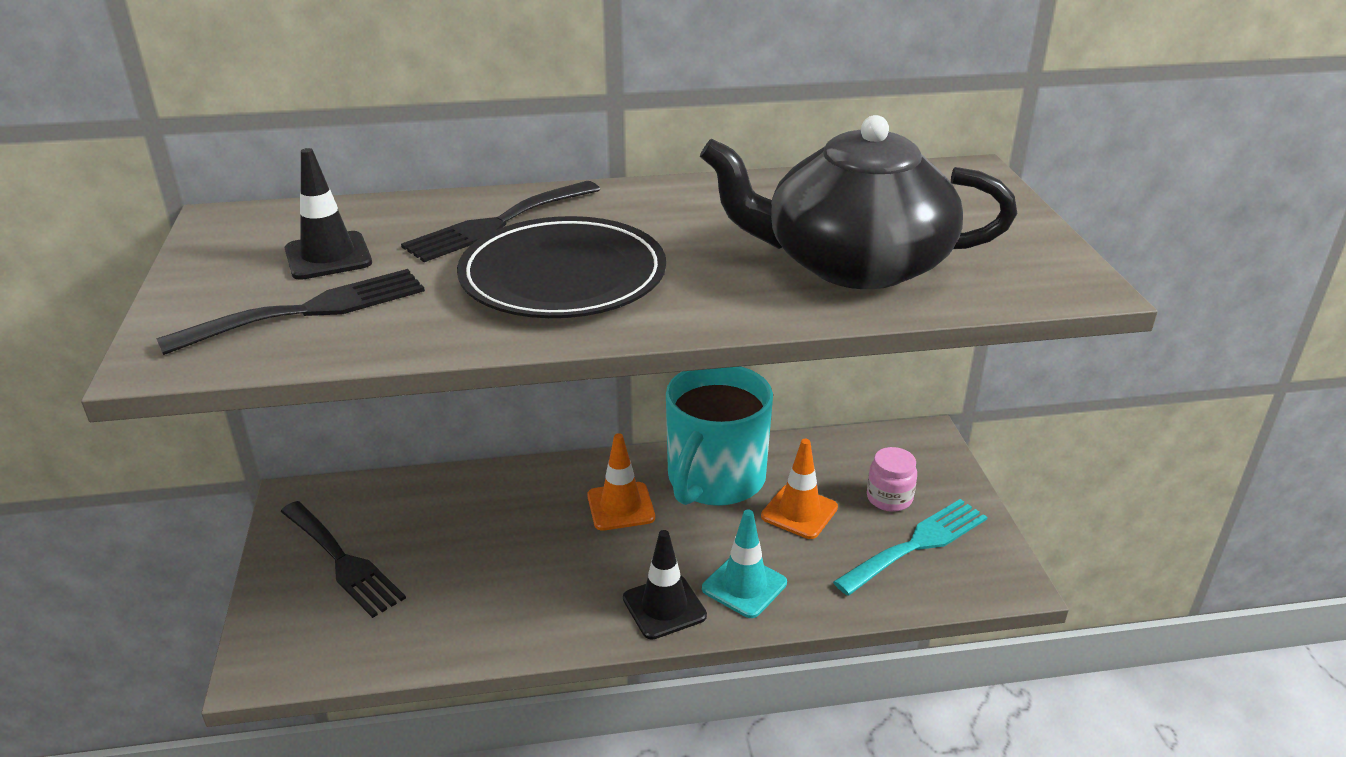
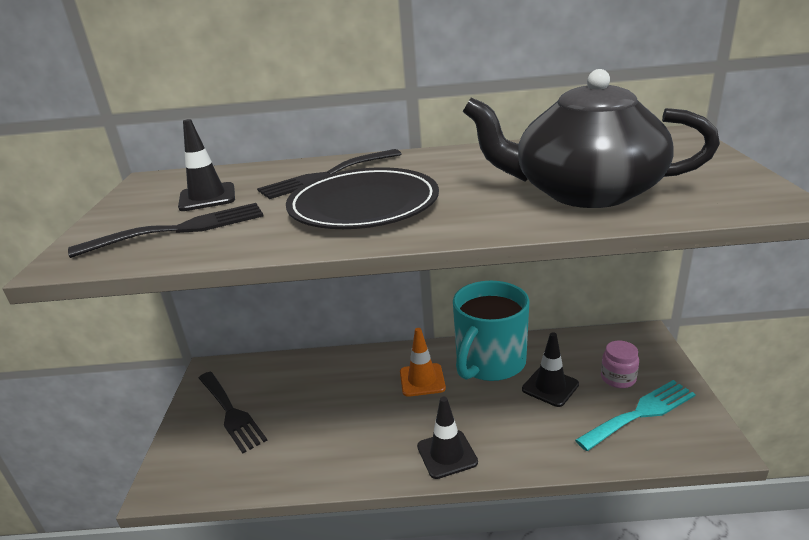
camera: 10 degrees right, 5 degrees down
turquoise traffic cone [702,510,787,618] -> none
orange traffic cone [761,439,838,539] -> black traffic cone [522,332,579,407]

